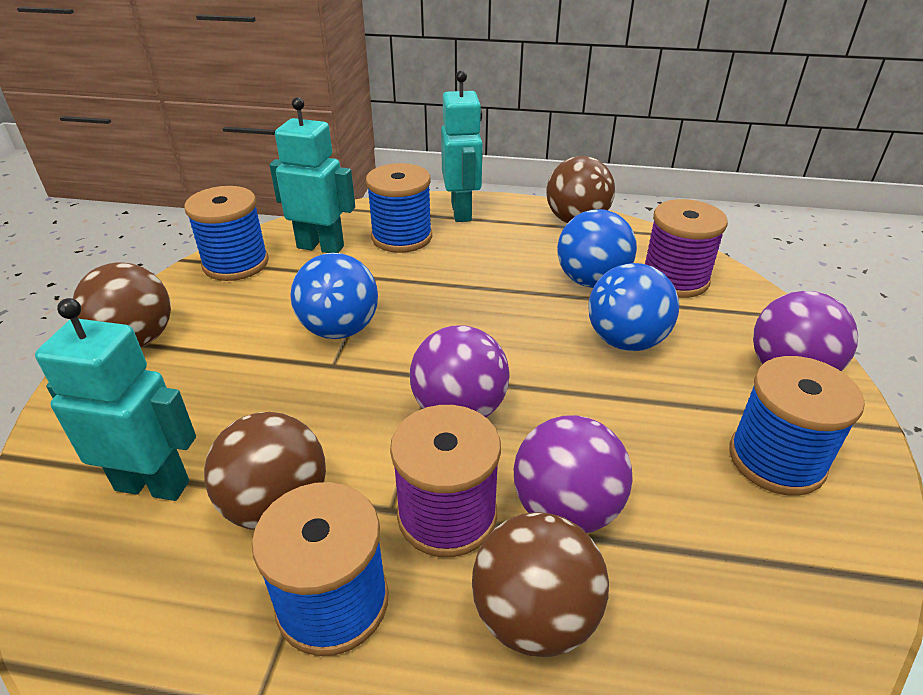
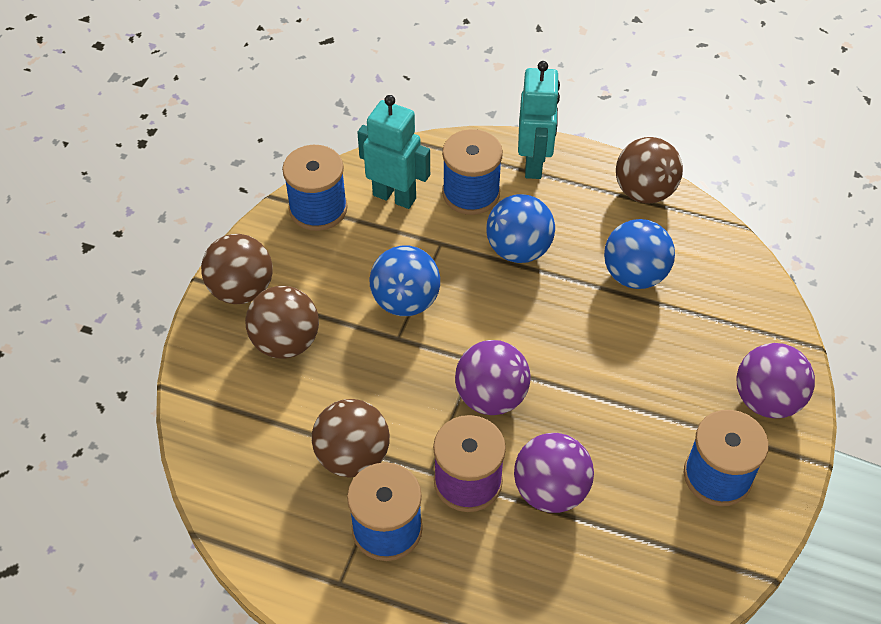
camera: 10 degrees right, 15 degrees up
turquoise robot [35,298,196,501] -> none
brown ball [472,512,609,657] -> brown ball moved to [245,286,319,359]
blue ball [588,263,679,351] -> blue ball moved to [486,194,555,263]
purple spool [645,199,728,298] -> none

